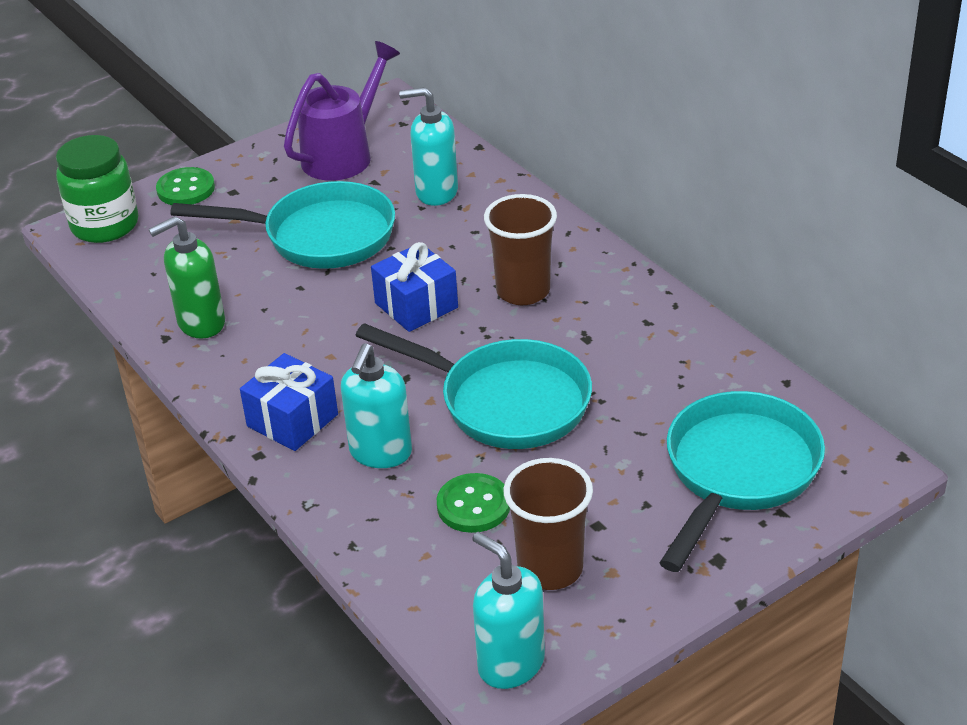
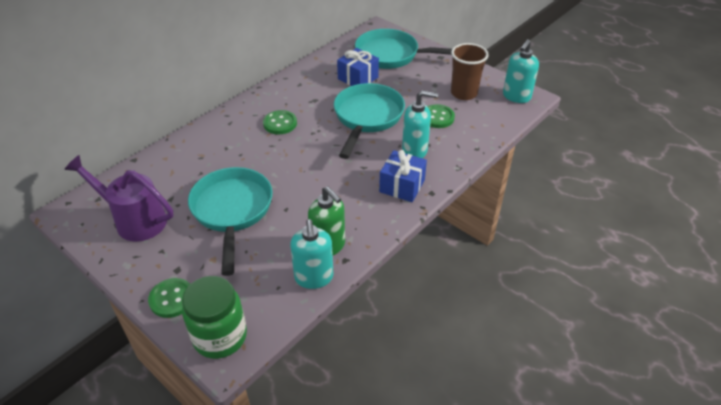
camera: 105 degrees left, 5 degrees up
blue gift [371,242,458,332] -> blue gift moved to [337,48,379,86]
turquoise soap dispenser [399,87,458,206] -> turquoise soap dispenser moved to [290,219,333,289]
brown cup [484,194,557,305] -> green button [263,110,297,134]

